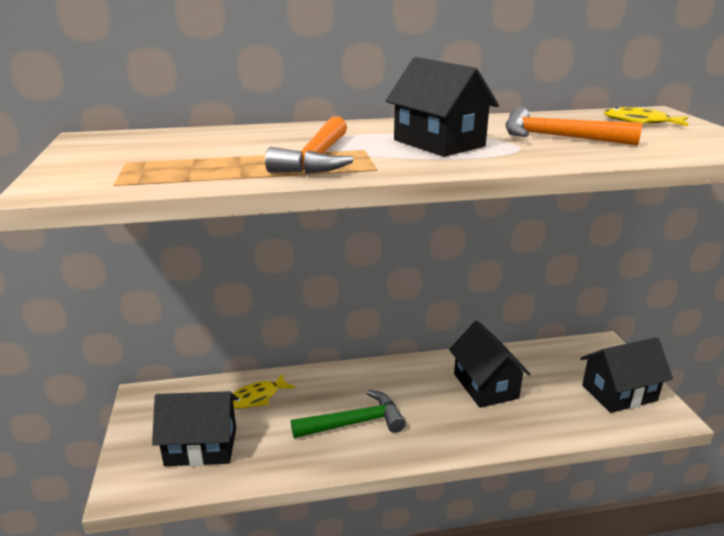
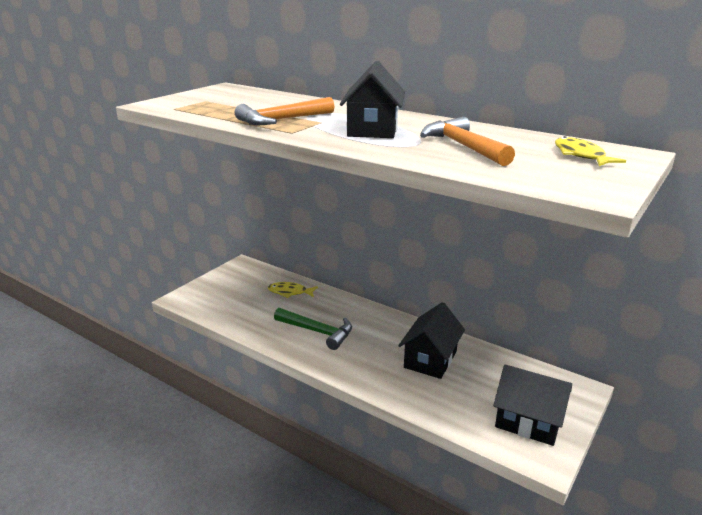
camera: 45 degrees right, 0 degrees up
black house [152,391,238,466] -> none

